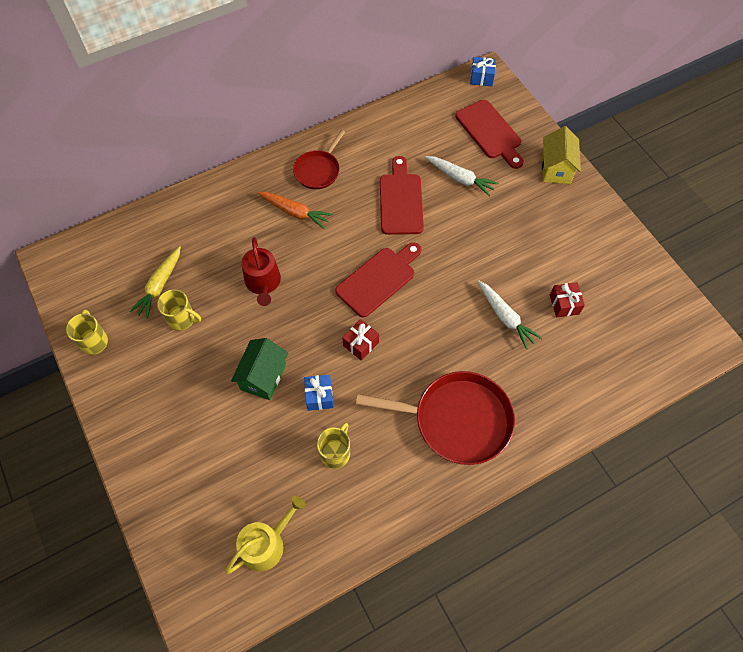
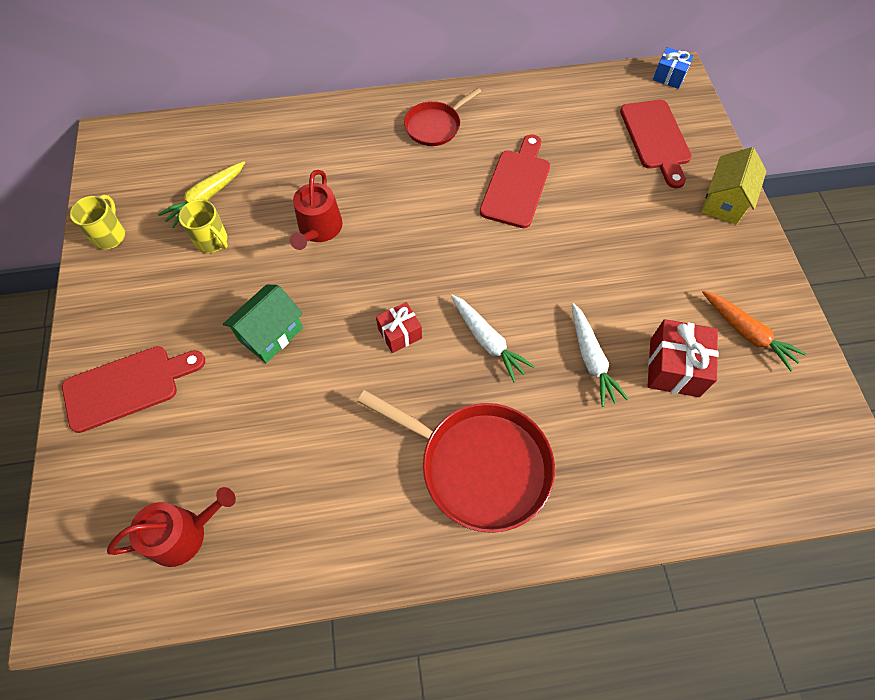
camera: 20 degrees right, 0 degrees up
yellow watering can [225,496,306,574] -> red watering can [107,487,236,567]
orange carrot [258,192,333,229] -> orange carrot moved to [702,290,806,371]
blue gift [304,375,334,411] -> none
yellow mug [317,423,350,469] -> none
red cutting board [335,242,422,318] -> red cutting board moved to [62,346,205,433]
white carrot [425,156,498,197] -> white carrot moved to [451,295,534,382]
red gift [550,282,585,318] -> red gift [648,319,718,397], size x1.59

